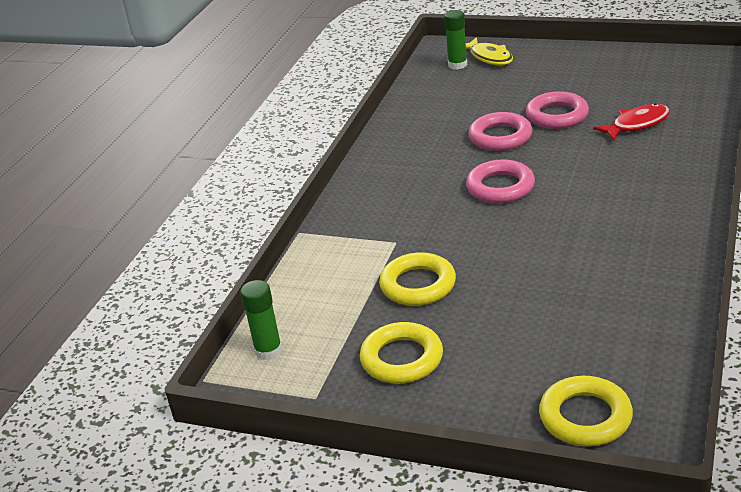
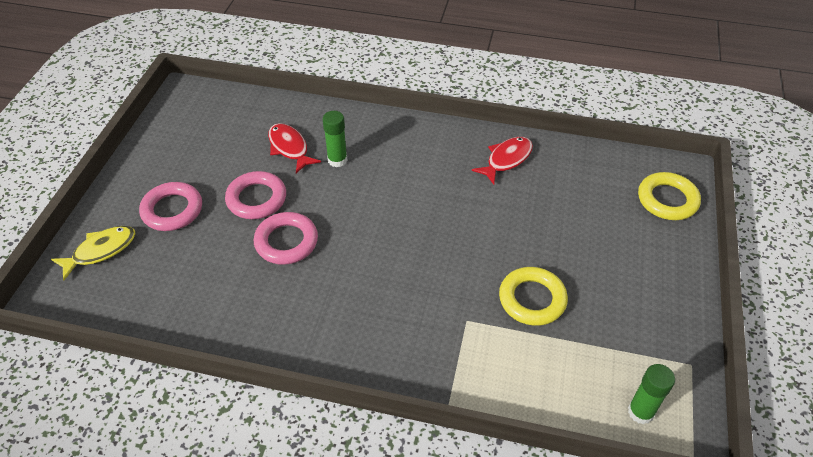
camera: 100 degrees left, 15 degrees up
yellow ring [360,322,443,384] -> none
green glue stick [444,10,467,69] -> green glue stick moved to [323,111,348,167]
pink ring [466,160,535,203] -> pink ring moved to [139,182,202,231]
none -> red fish [472,137,533,184]

